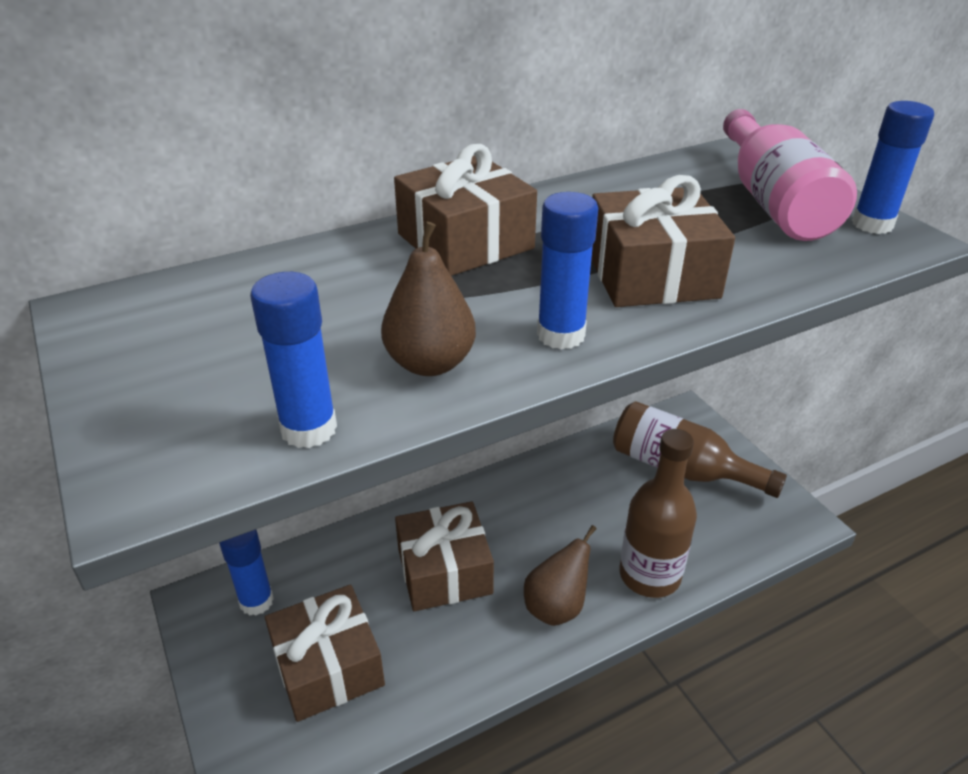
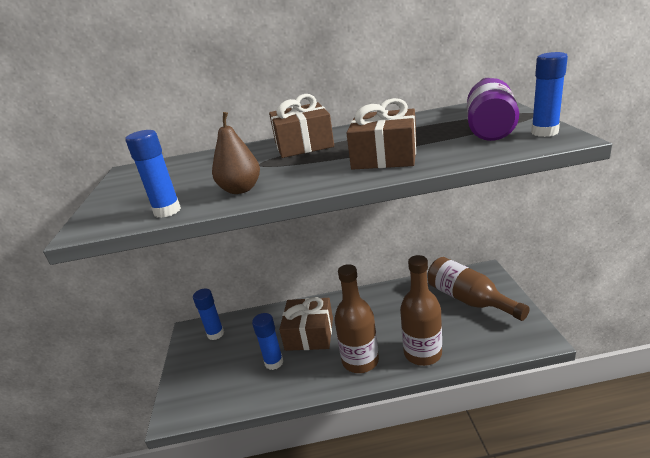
camera: 25 degrees right, 10 degrees down
brown gift [265,585,385,722] -> none
brown pear [524,525,597,626] -> brown bottle [335,264,379,373]
blue glue stick [537,192,599,350] -> blue glue stick moved to [252,313,283,370]
pink bottle [723,109,857,241] -> purple bottle [467,78,519,141]

